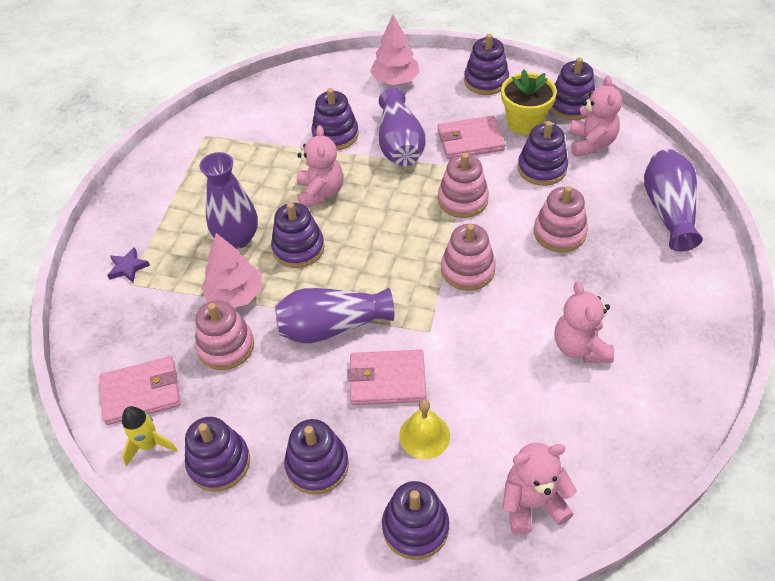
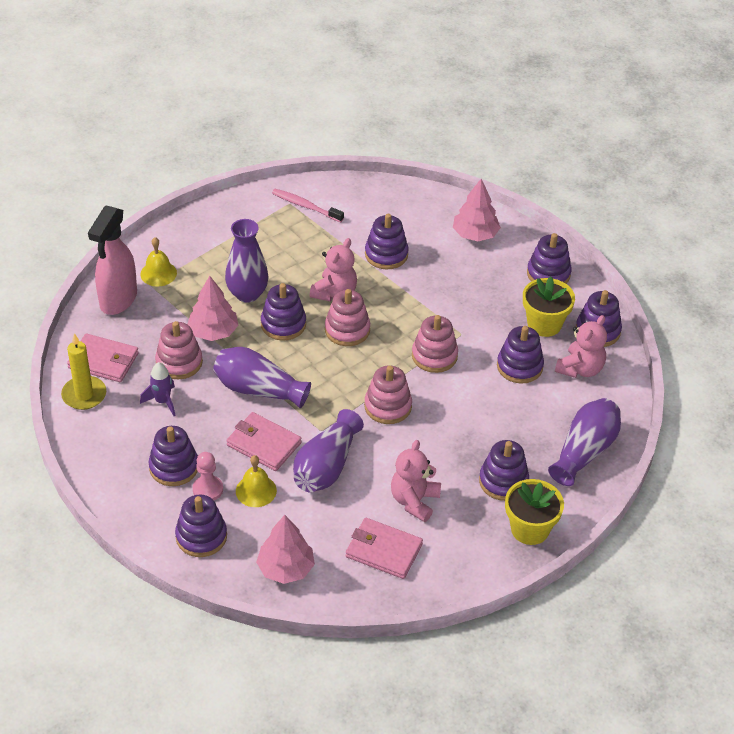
camera: 30 degrees right, 5 degrees down
purple star [107,247,150,283] -> yellow bell [140,237,177,287]
yellow rocket [122,406,177,466] -> yellow candle [61,333,106,410]
purple stacking toy [185,417,250,492] -> purple stacking toy moved to [479,440,529,501]
purple vase [379,88,426,166] -> purple vase moved to [293,409,364,492]
pink wallet [437,115,505,159] -> pink wallet moved to [346,518,423,579]
pink teddy bear [503,443,577,534] -> pink tree [256,515,315,584]
pink stacking toy [534,186,588,252] -> pink stacking toy moved to [325,289,370,346]
none -> pink spray bottle [88,206,137,315]
none -> purple rocket [140,362,175,416]
none -> pink pawn [193,452,223,500]
none -> pink toothbrush [272,189,344,222]
none -> yellow flower pot [505,479,564,545]

